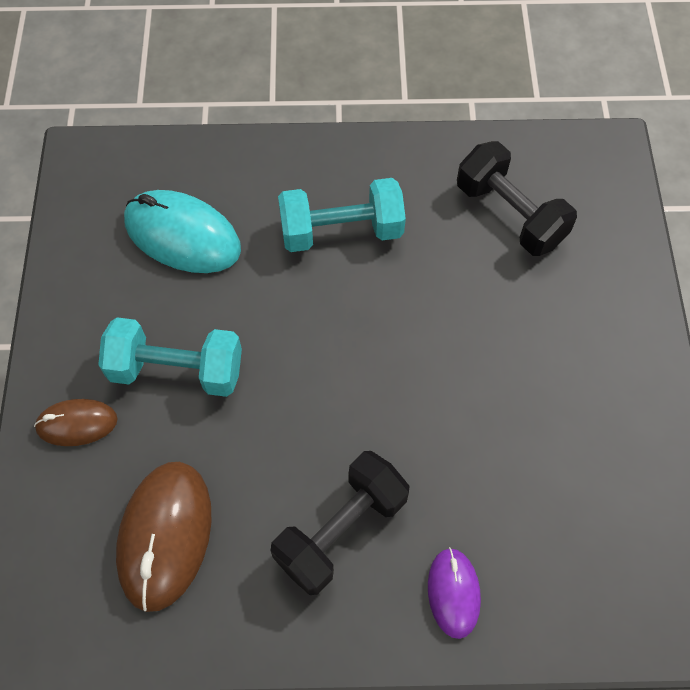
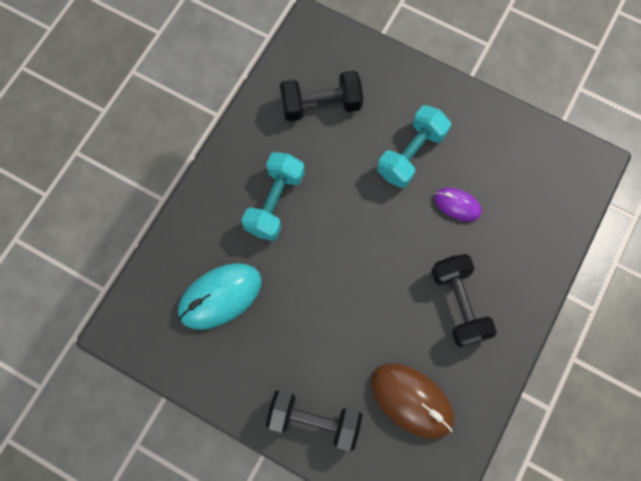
camera: 60 degrees left, 10 degrees up
brown mouse [34,399,118,446] -> black dumbbell [266,390,362,451]
turquoise dumbbell [98,317,242,397] -> turquoise dumbbell moved to [377,105,451,188]
purple mouse [428,547,481,639] -> purple mouse moved to [434,188,482,221]

